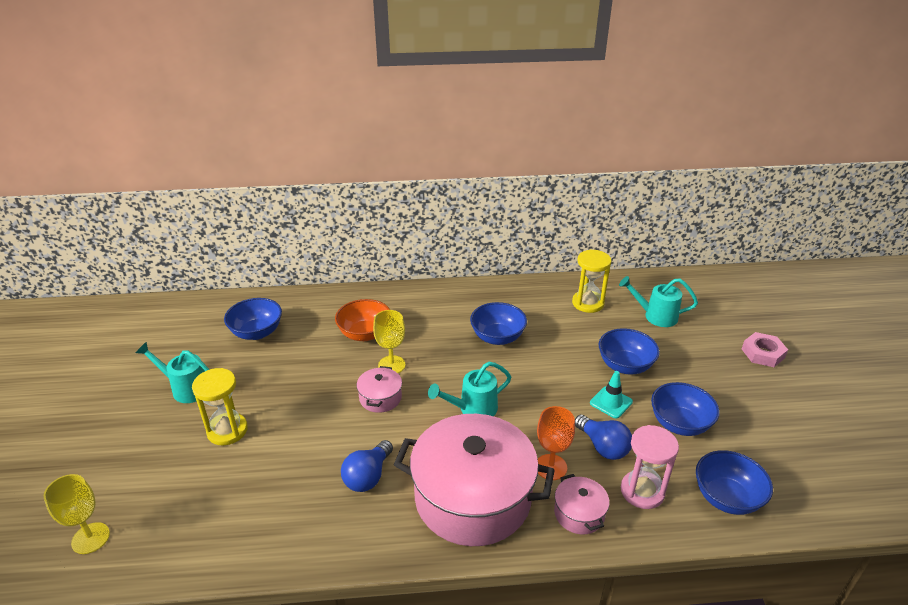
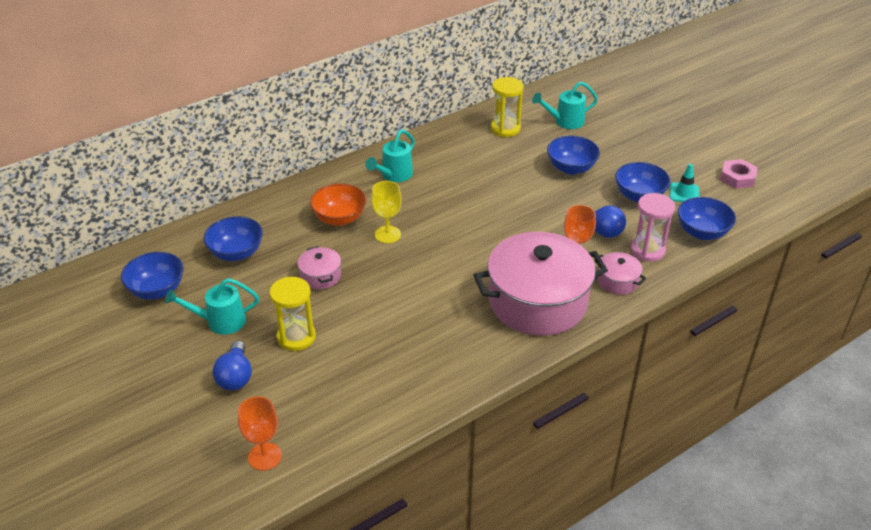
camera: 30 degrees left, 5 degrees up
yellow goblet [44,474,110,554] -> orange goblet [238,396,282,471]
blue light bulb [341,440,393,492] -> blue light bulb moved to [212,340,252,391]
pink pot [356,366,402,413] -> pink pot moved to [297,246,341,289]
turquoise watering can [428,362,511,416] -> turquoise watering can moved to [365,130,415,182]
blue bowl [470,302,527,345] -> blue bowl moved to [121,252,184,300]
turquoise traffic cone [590,371,633,419] -> turquoise traffic cone moved to [670,164,699,202]
pink nut [742,332,788,367] -> pink nut moved to [720,159,758,189]

